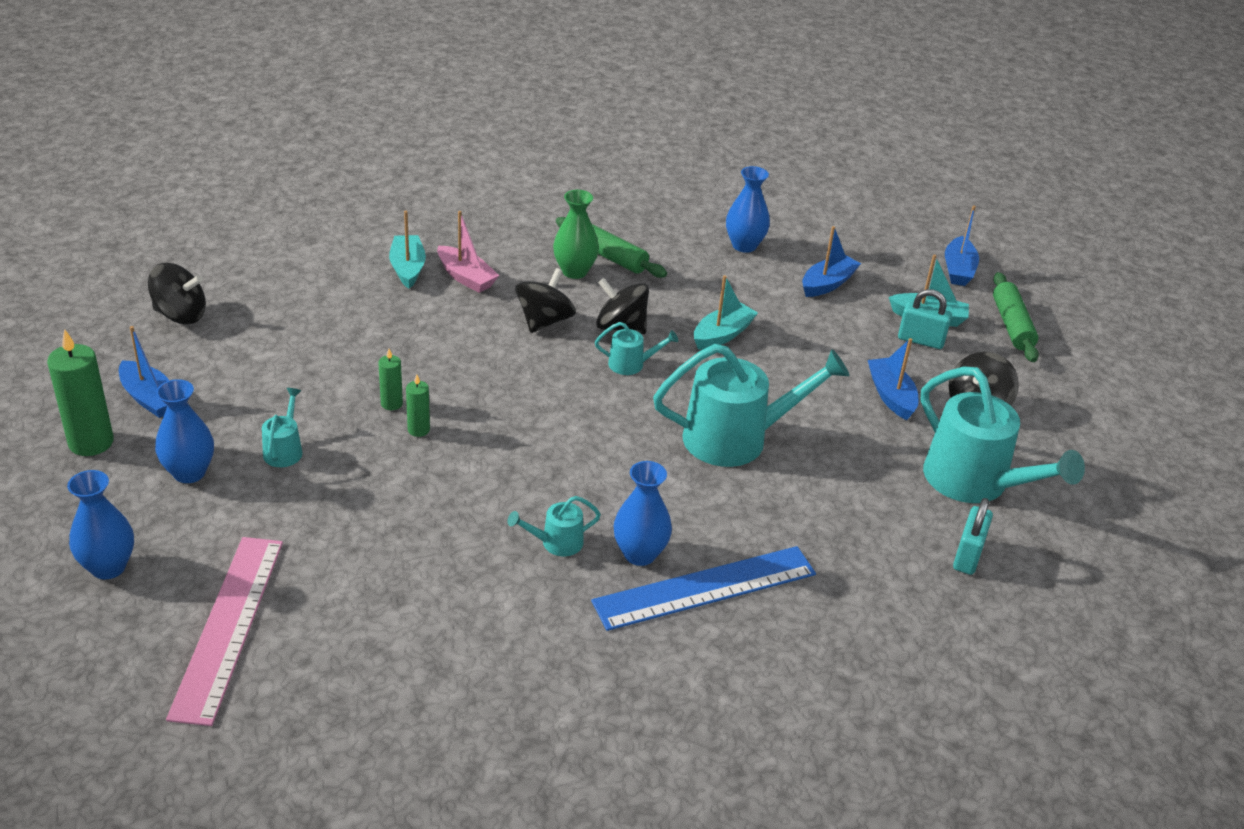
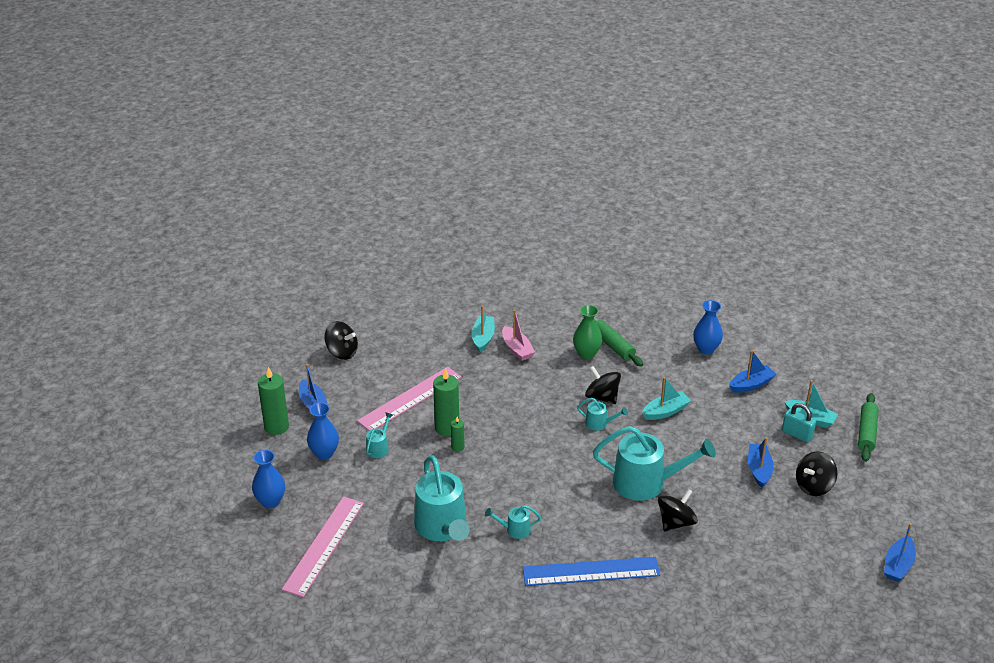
camera: 20 degrees right, 0 degrees up
green candle [378,349,403,410] -> green candle [433,368,459,436], size x1.90
black spinning top [515,268,576,333] -> black spinning top moved to [658,489,698,532]
blue vase [614,461,672,566] -> none
turquoise watering can [920,366,1085,503] -> turquoise watering can moved to [414,455,470,541]
blue boat [945,206,979,286] -> blue boat moved to [884,523,916,582]
turquoise padlock [953,498,993,575] -> none
none -> pink ruler [357,367,461,431]

